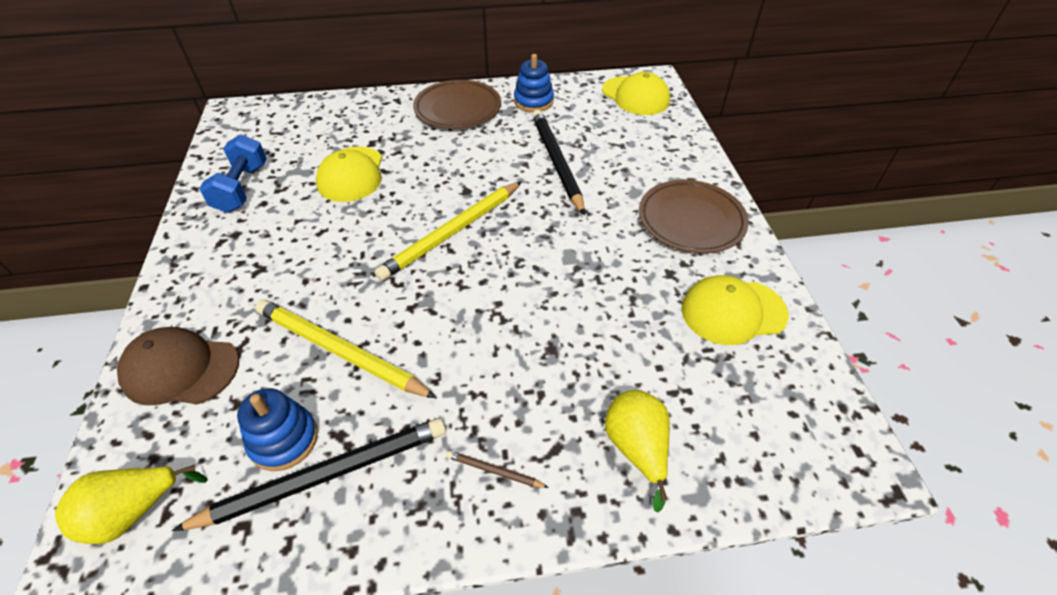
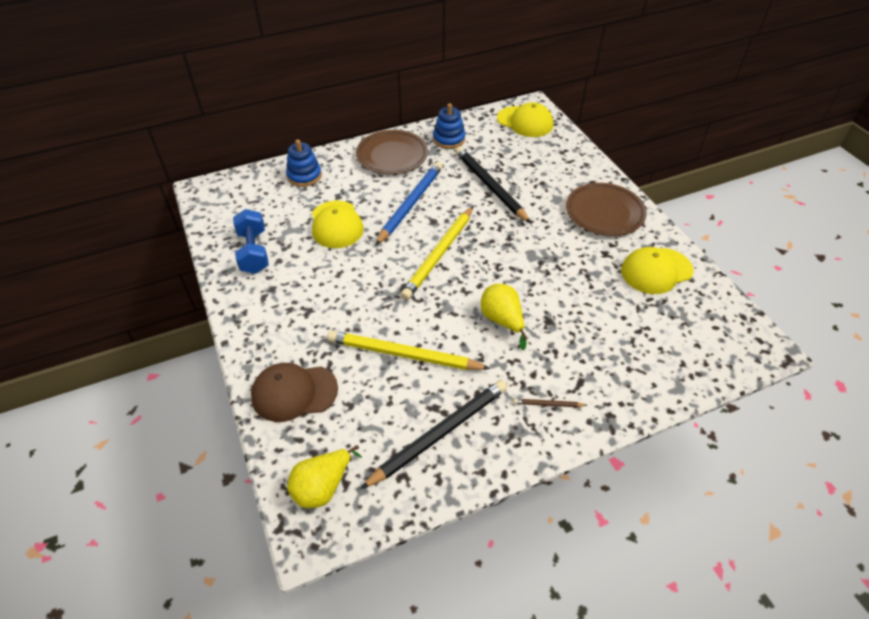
camera: 15 degrees left, 0 degrees up
blue stacking toy [237,388,318,471] -> blue stacking toy moved to [286,140,322,187]
yellow pear [605,390,670,512] -> yellow pear moved to [481,284,528,350]
none -> blue pencil [375,162,443,246]

